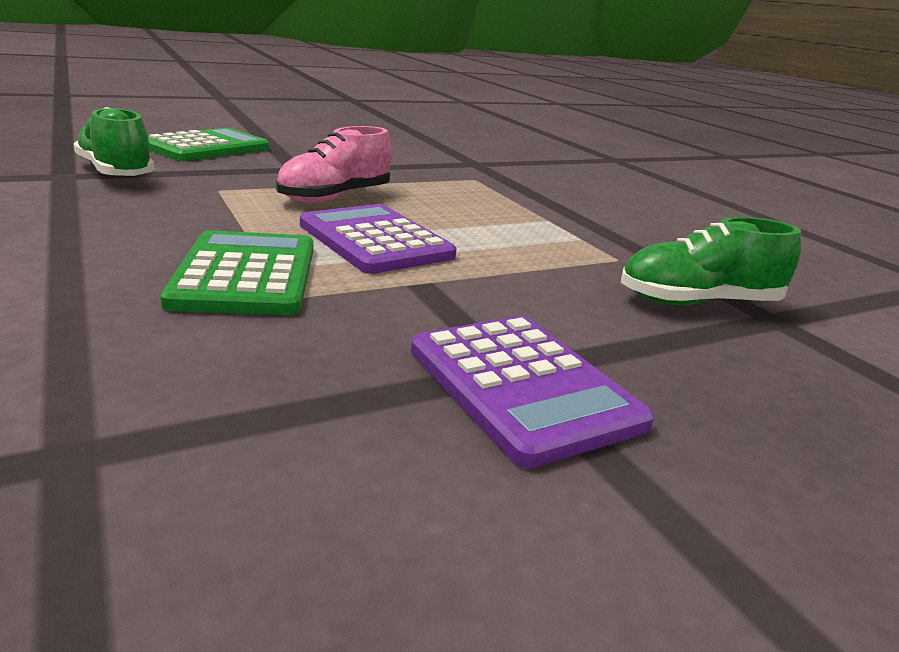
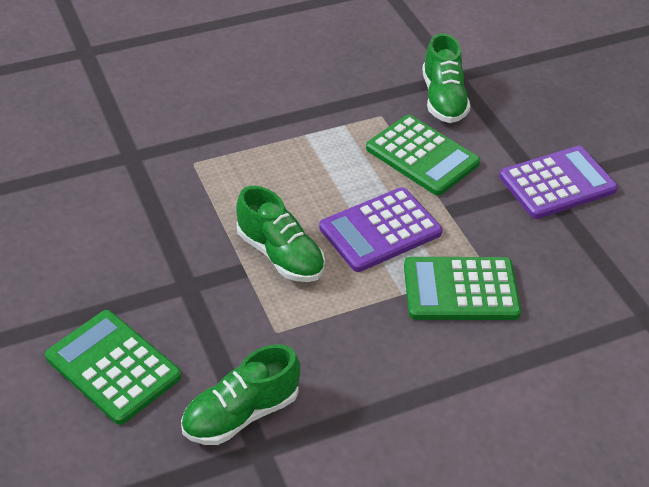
camera: 85 degrees left, 20 degrees up
pink shoe [275,126,392,203] -> green shoe [236,186,325,282]
none -> green calculator [366,115,480,196]

